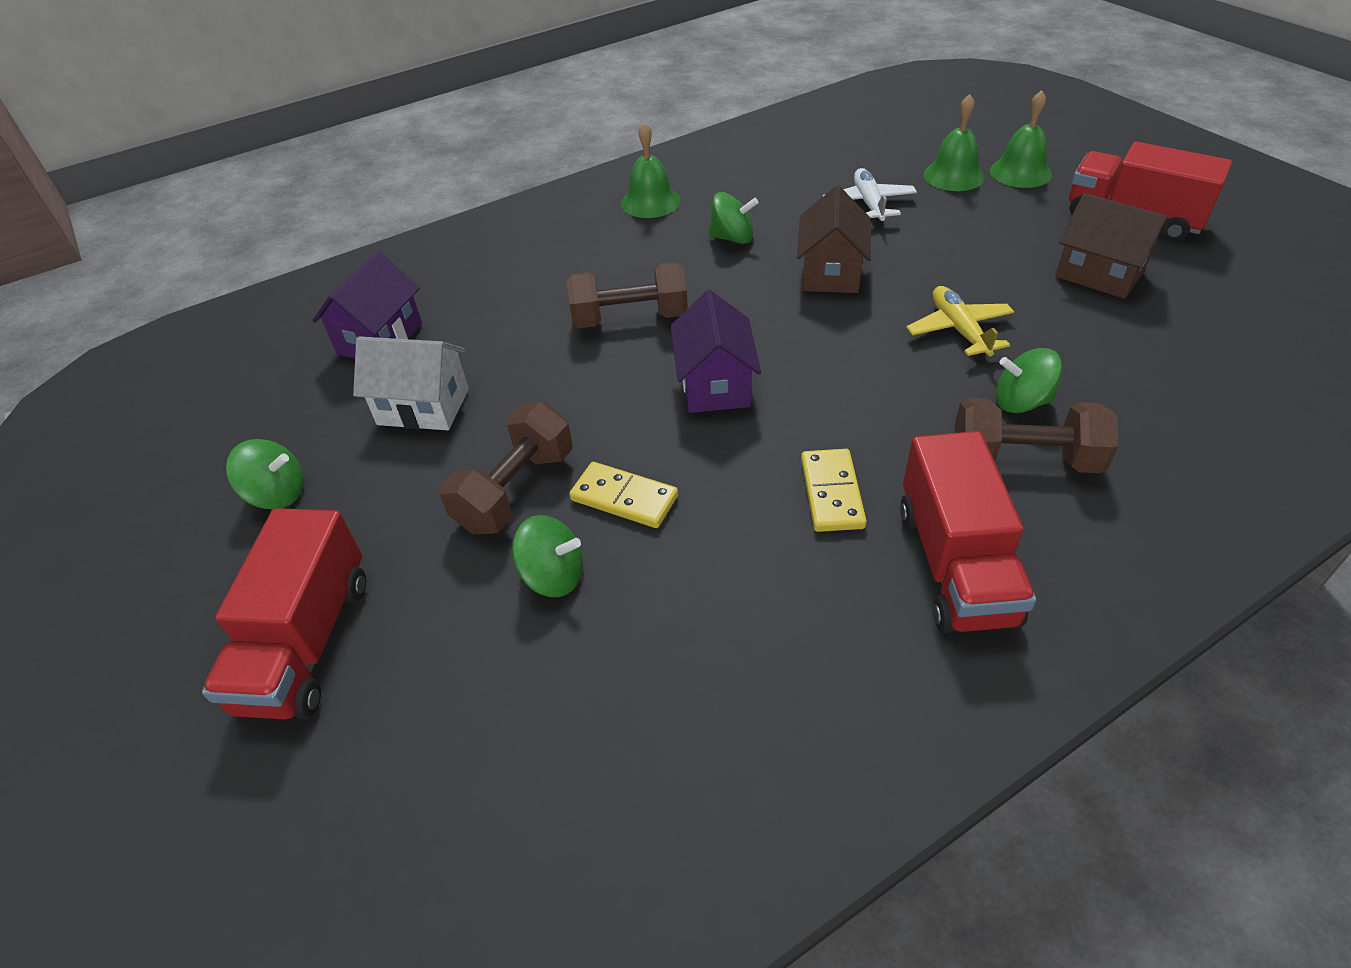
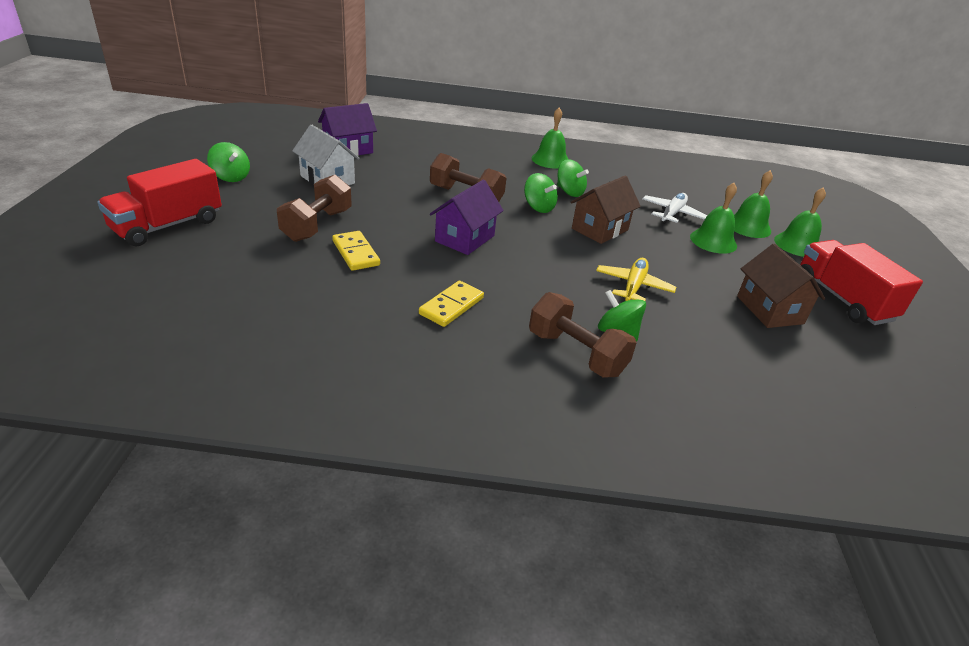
camera: 30 degrees right, 10 degrees down
brown dumbbell [440,402,573,534] -> brown dumbbell turned 45 degrees counterclockwise [277,175,352,242]
green spinning top [512,515,583,597] -> green spinning top moved to [524,173,558,213]
red truck [900,431,1036,633] -> none
none -> green bell [690,183,737,254]

